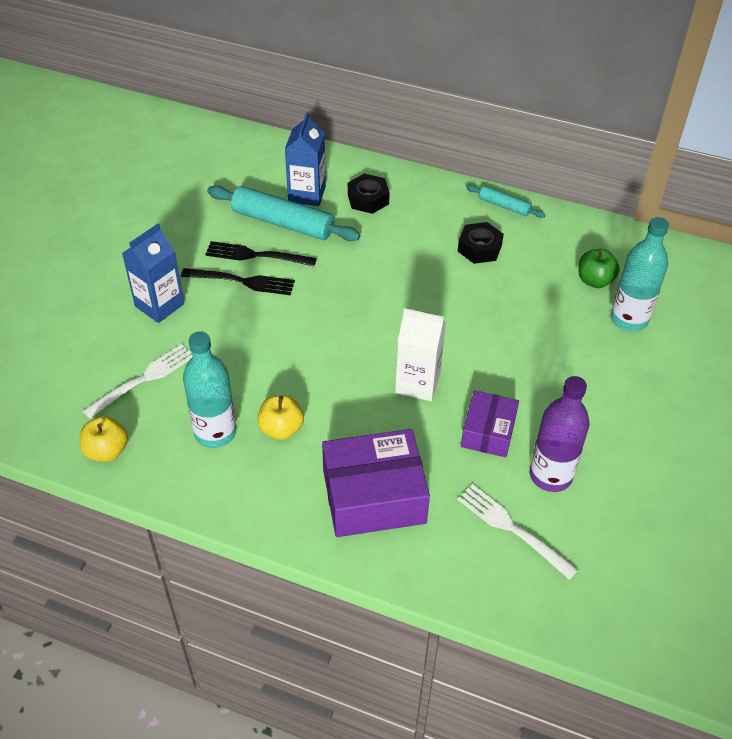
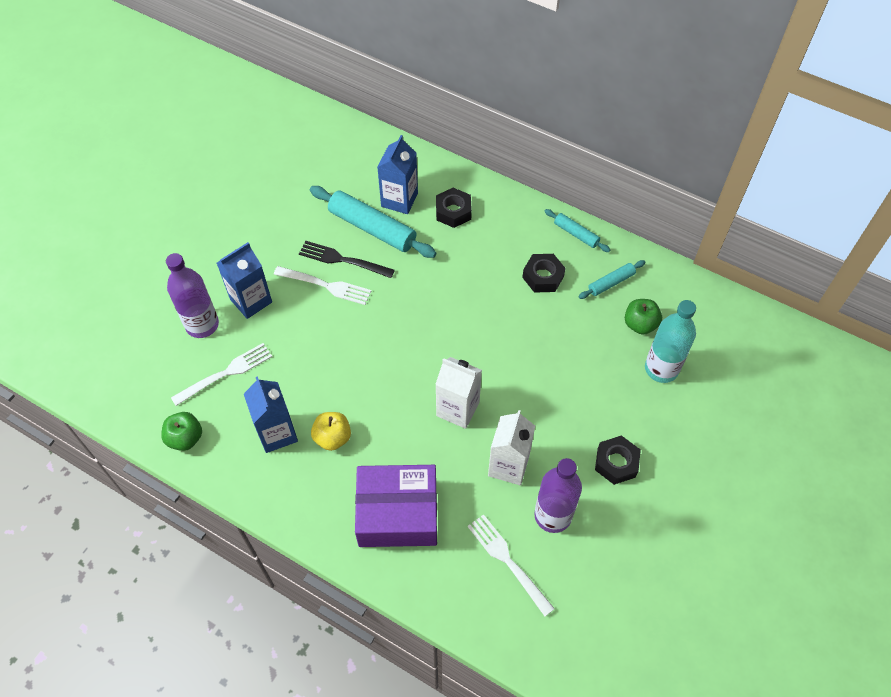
camera: 10 degrees right, 10 degrees up
yellow apple [80,416,128,462] -> green apple [161,412,202,451]
black fork [181,268,295,295] -> white fork [274,266,371,305]
turquoise bottle [183,331,236,448] -> blue carton [244,376,298,453]
purple box [461,390,519,457] -> white carton [488,410,535,485]
none -> purple bottle [166,253,219,338]
none -> turquoise rolling pin [578,260,646,299]
none -> black nut [595,435,641,485]

